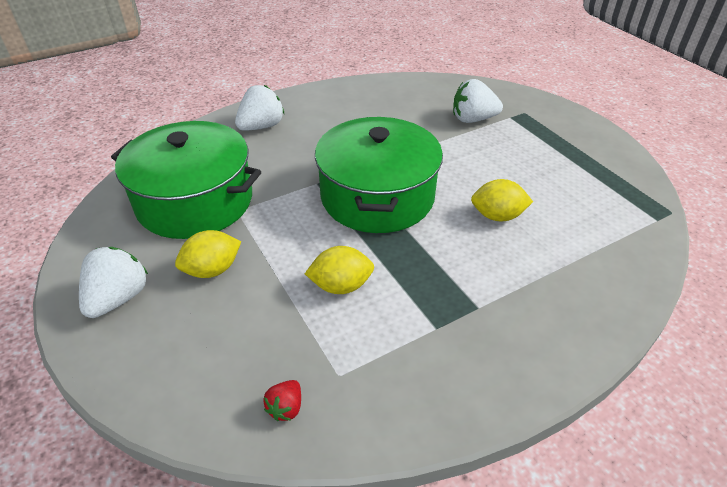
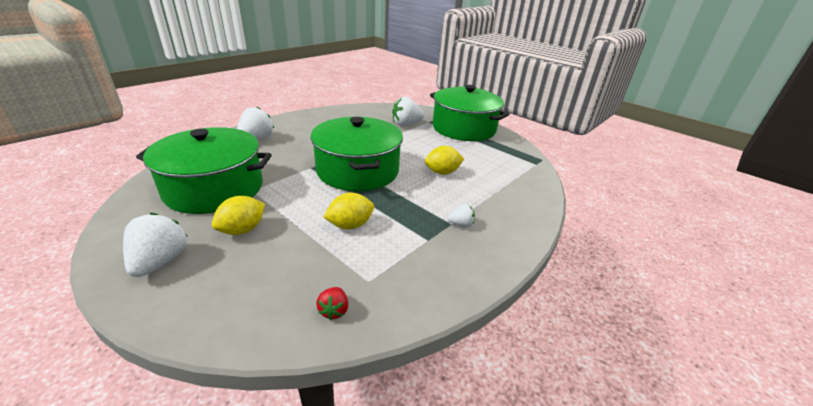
camera: 20 degrees left, 10 degrees down
none -> green pot [430,85,510,141]
none -> white strawberry [448,204,475,227]

